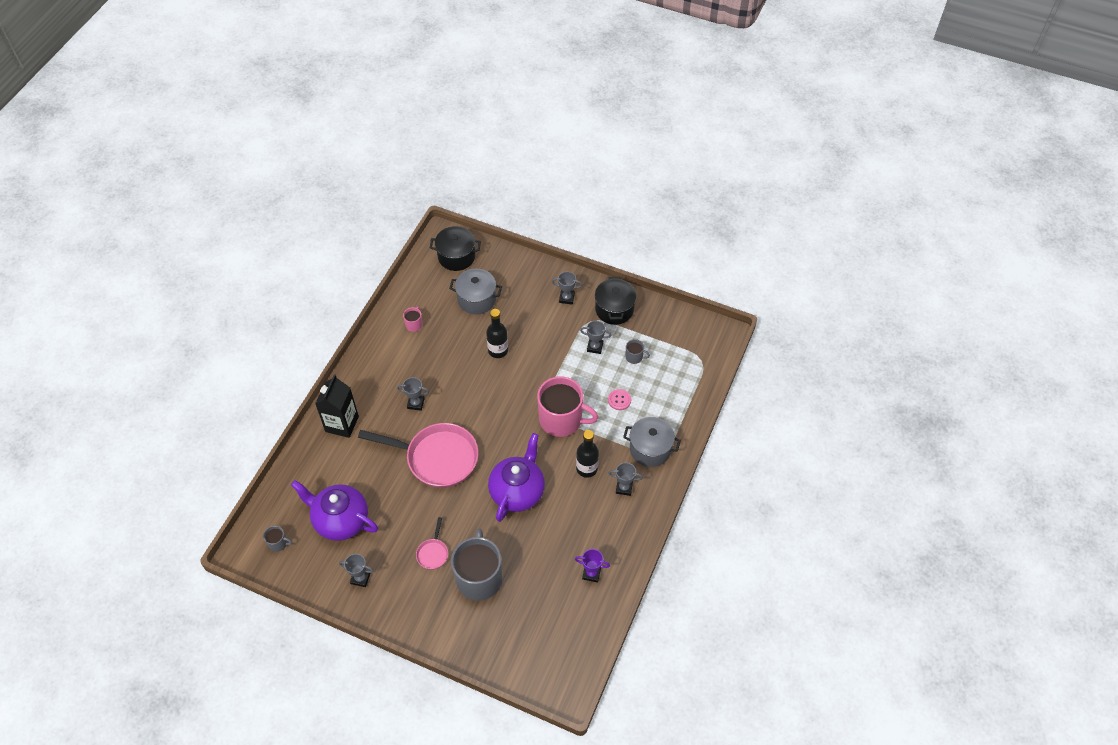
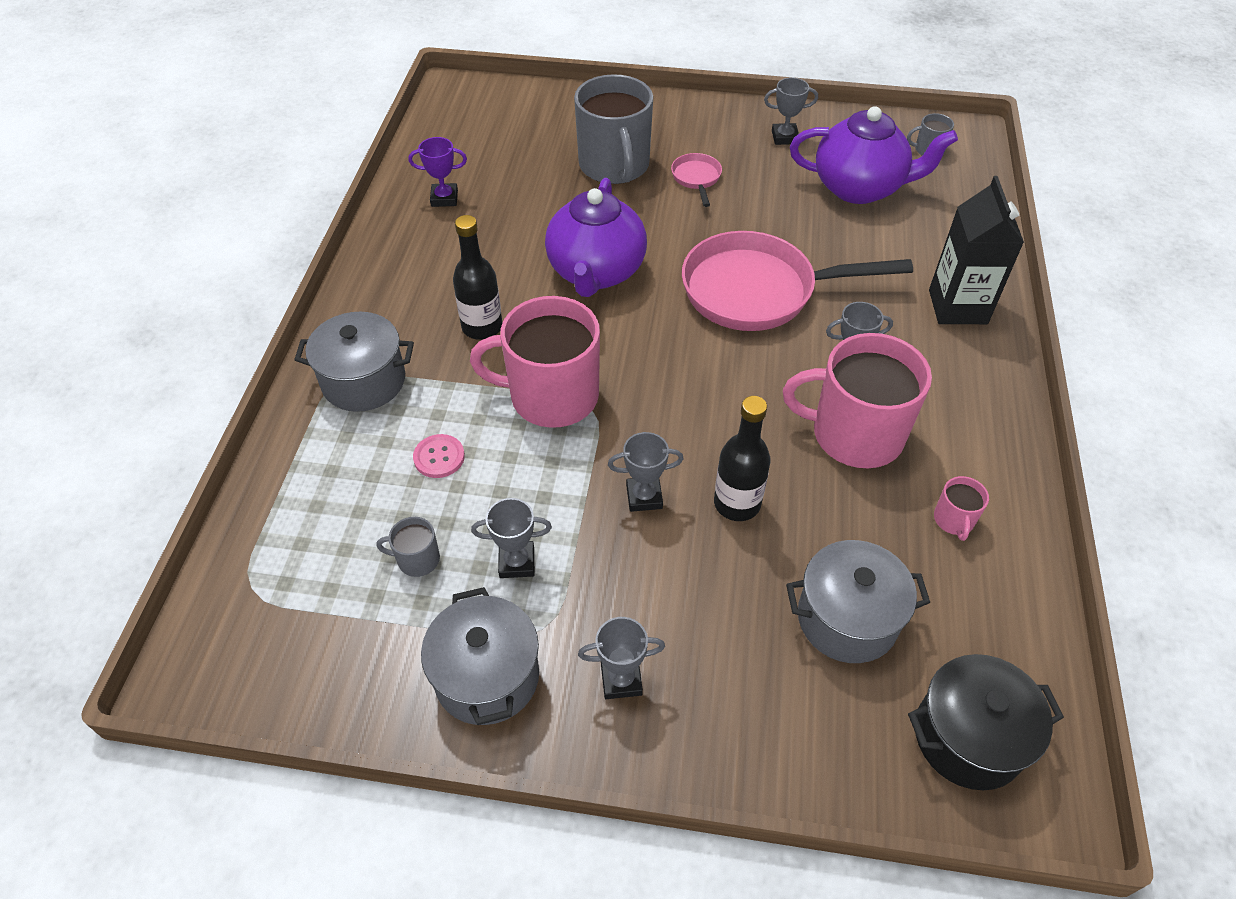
camera: 165 degrees right, 5 degrees down
black pot [595,277,636,325] -> grey pot [421,587,539,725]
grey trophy [609,462,643,496] -> grey trophy moved to [608,432,684,512]
none -> pink mug [783,333,932,468]

